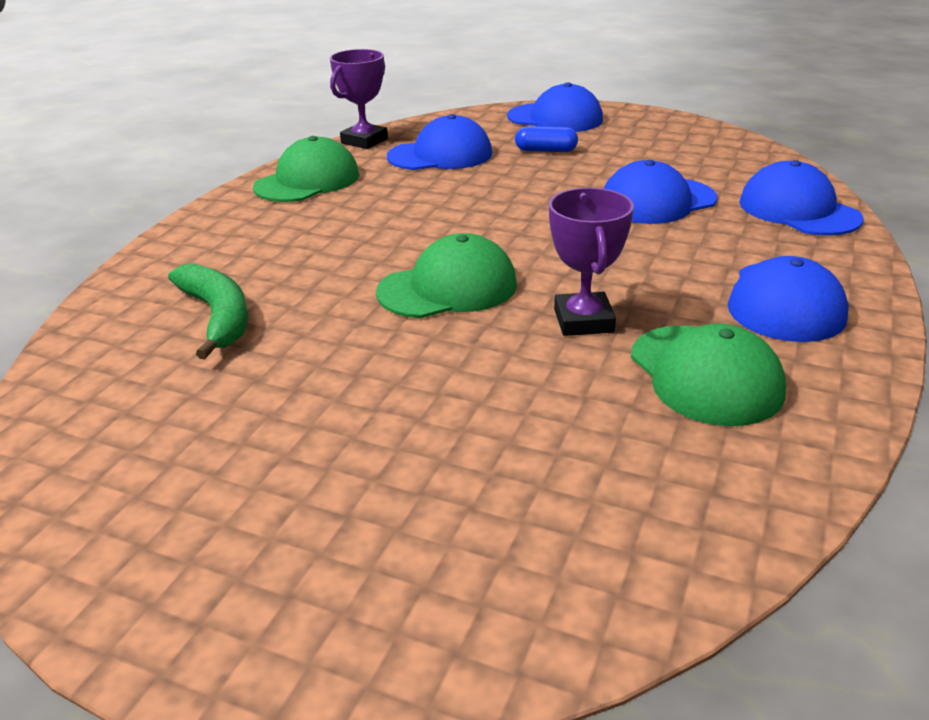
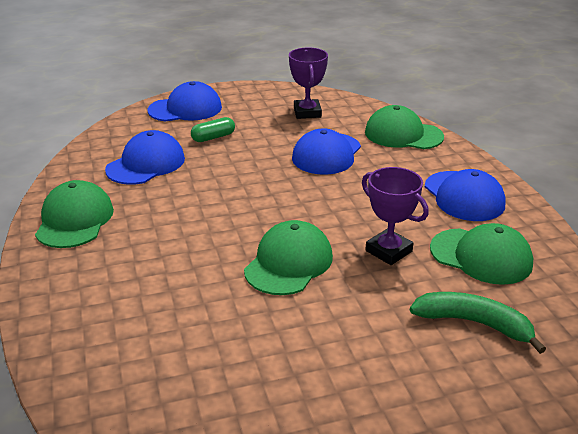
camera: 40 degrees left, 0 degrees up
green banana [168,263,248,360] -> green banana moved to [410,292,546,354]
purple trophy [330,49,388,149] -> purple trophy moved to [289,48,328,119]
blue capsule [515,126,578,152] -> green capsule [191,117,235,142]
blue cap [739,160,863,236] -> green cap [365,105,444,149]

